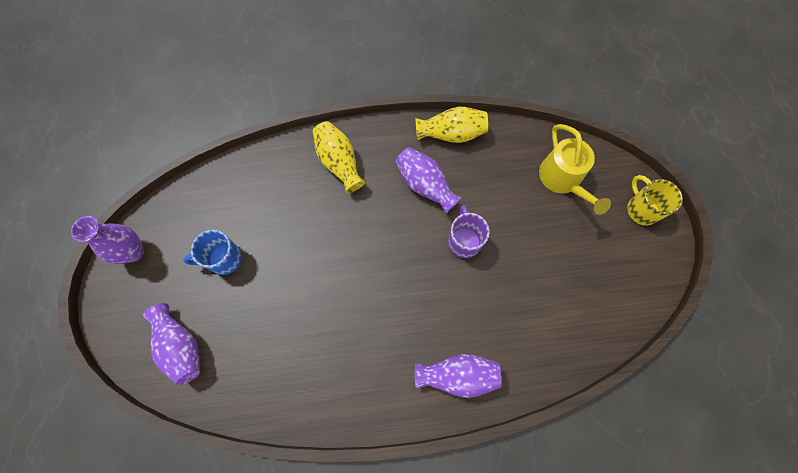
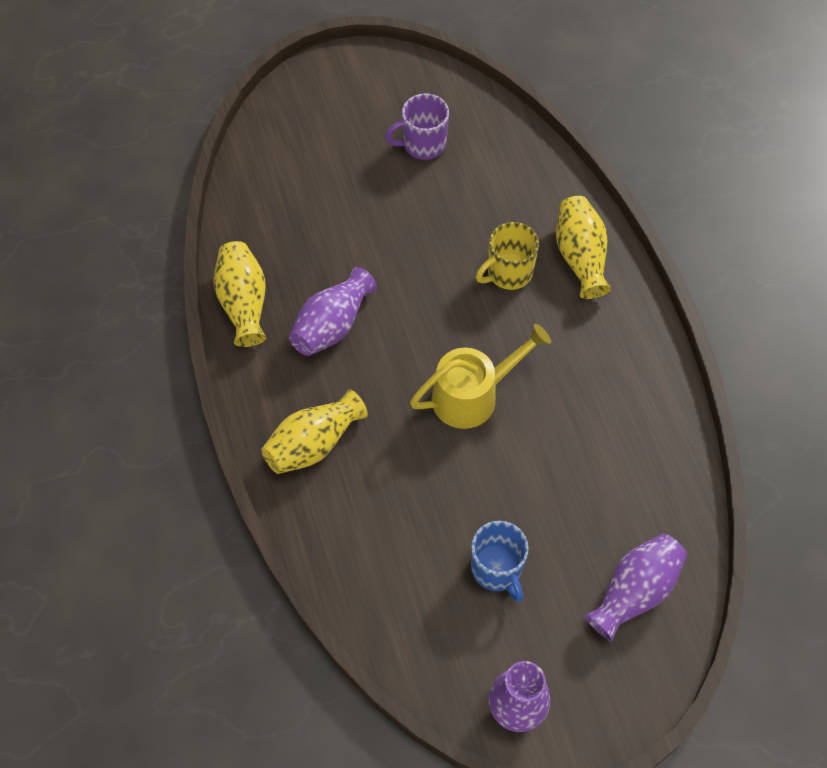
camera: 100 degrees left, 10 degrees down
purple vase [415,354,501,398] -> yellow vase [556,196,611,299]
purple mug [448,205,490,258] -> purple mug moved to [385,93,449,160]
yellow watering can [539,124,611,215] -> yellow watering can moved to [410,324,551,429]
yellow mug [627,175,683,226] -> yellow mug moved to [476,222,539,290]

